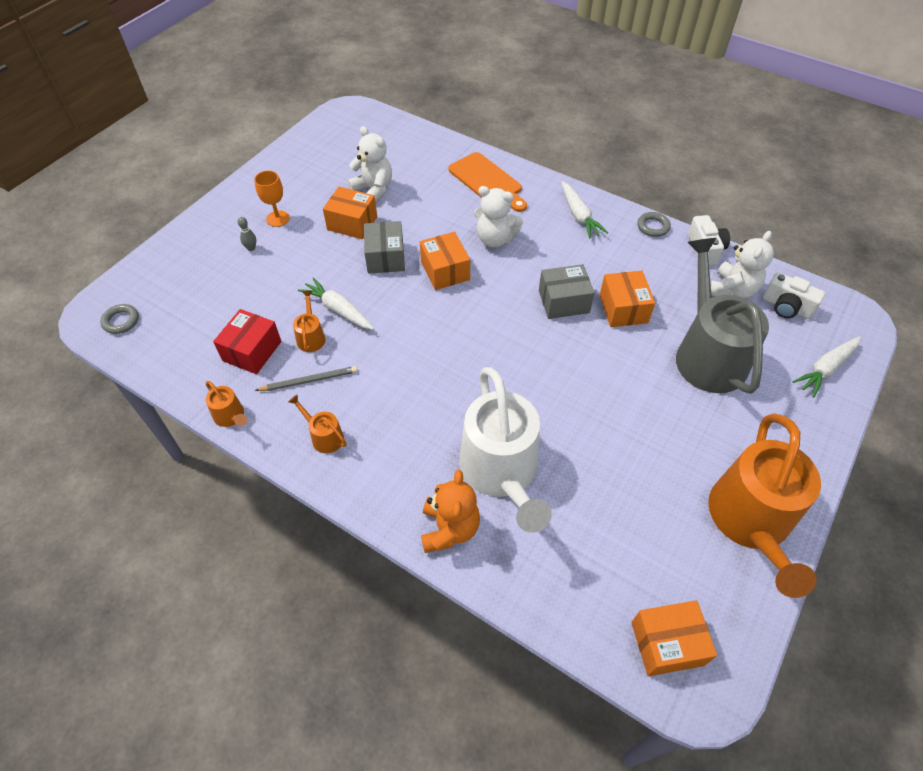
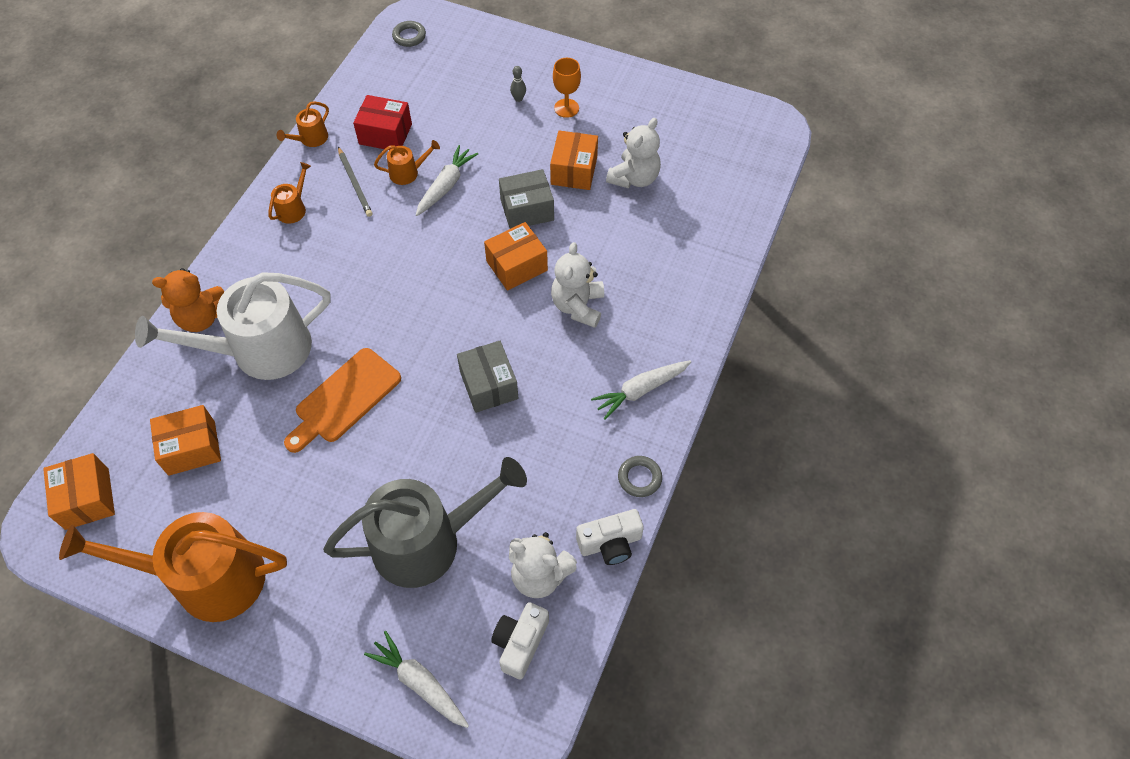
camera: 80 degrees right, 5 degrees up
orange cutting board [449,152,527,212] -> orange cutting board moved to [284,348,401,453]
orange box [600,271,655,327] -> orange box moved to [150,405,221,476]

